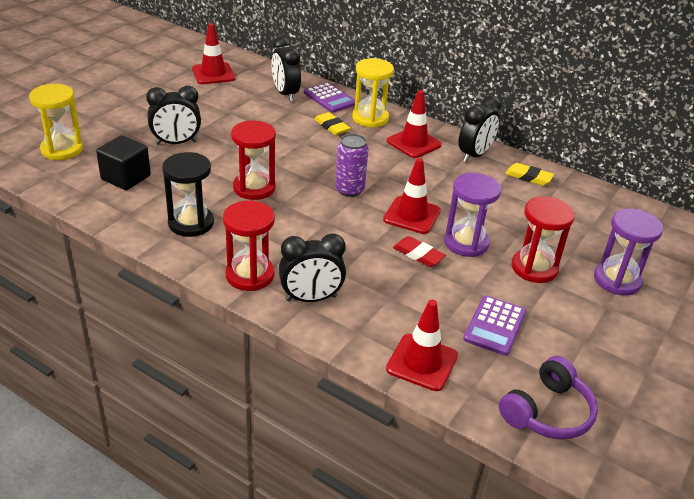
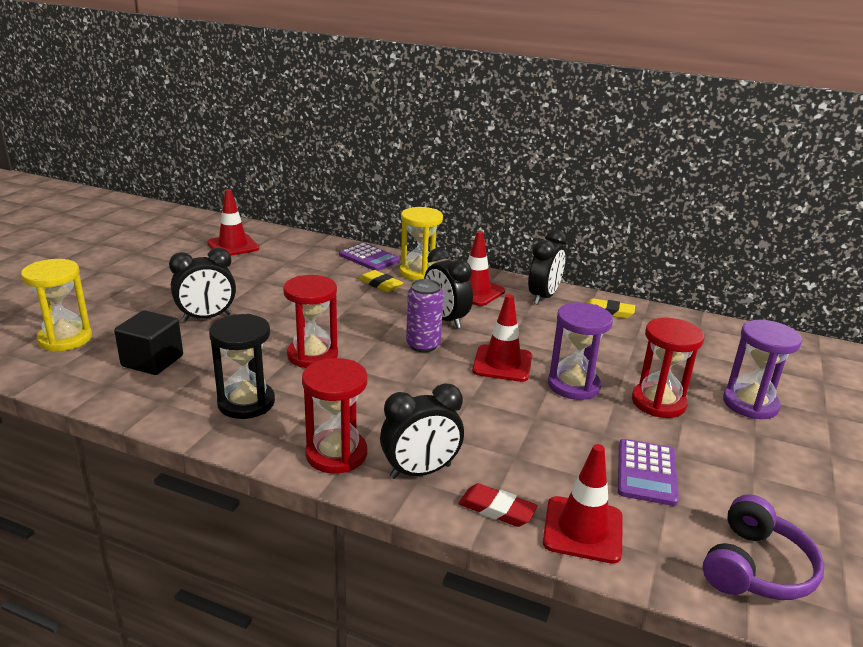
camera: 10 degrees left, 10 degrees down
black clock [271,36,301,102] -> black clock moved to [424,248,473,328]
red eraser [393,236,446,267] -> red eraser moved to [458,483,538,527]

